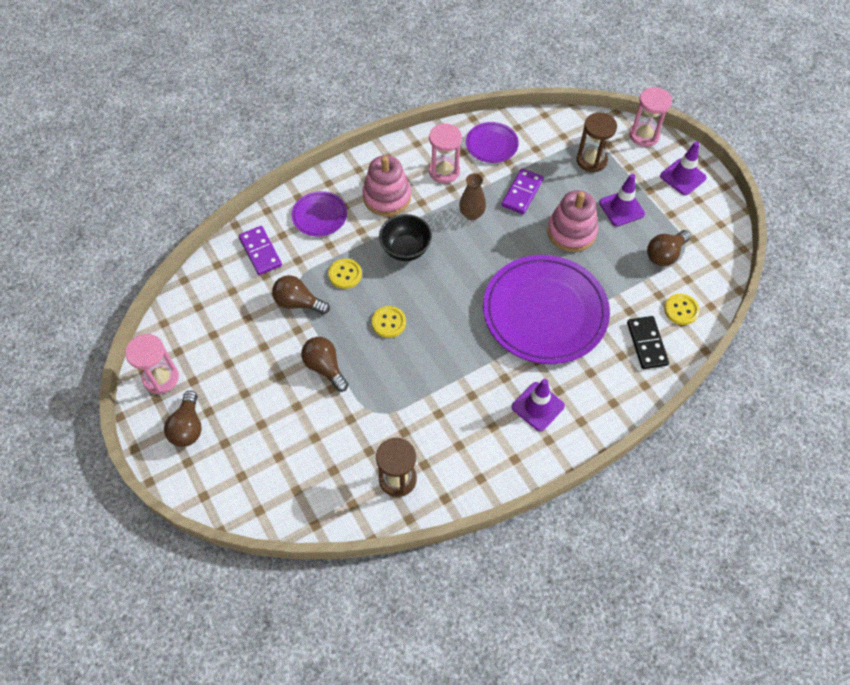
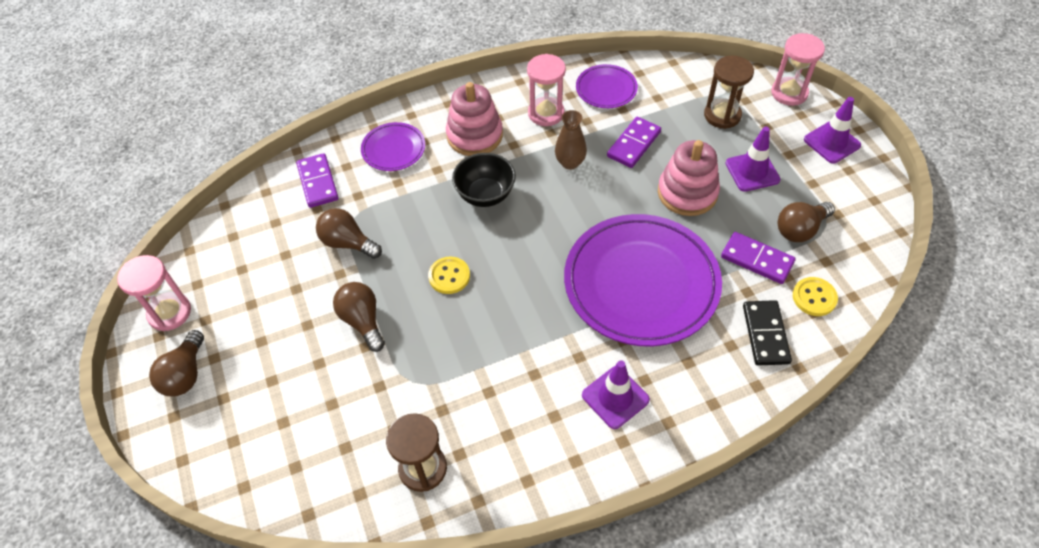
camera: 10 degrees right, 5 degrees down
yellow button [328,259,362,289] -> none
none -> purple domino [721,232,795,284]

